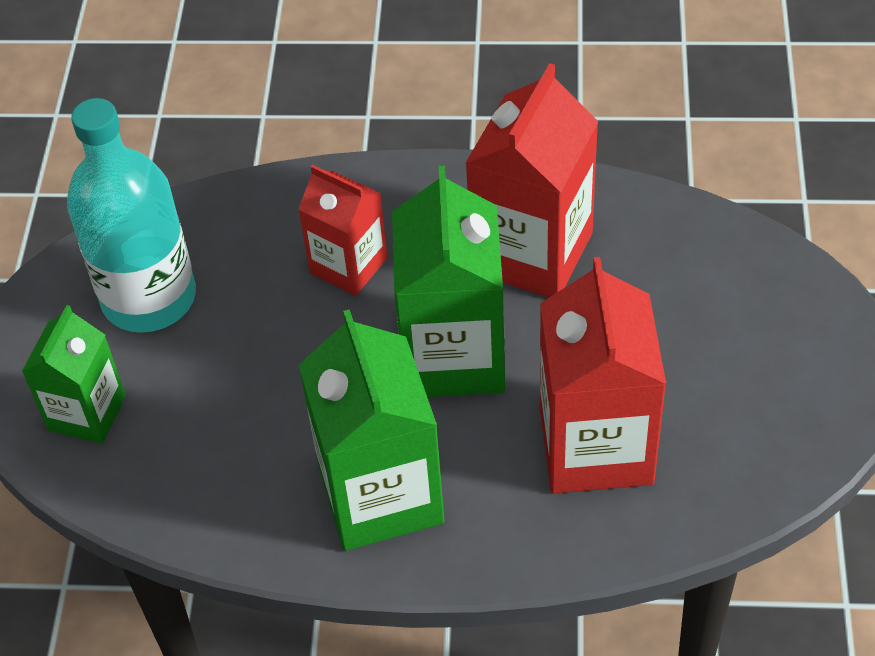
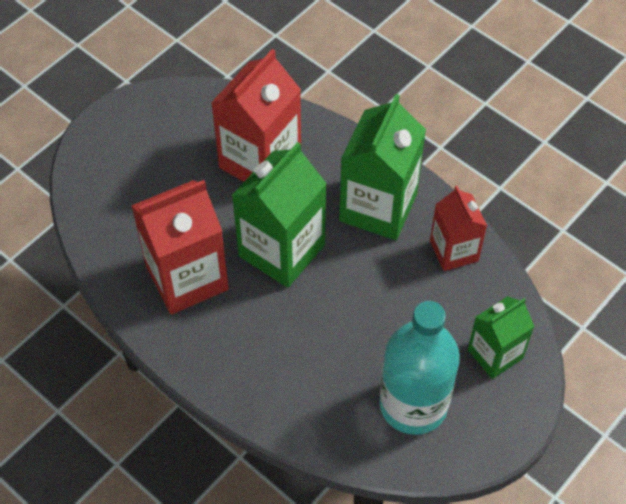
camera: 145 degrees left, 5 degrees up
red carton [298,165,388,296] -> red carton moved to [430,186,487,271]

